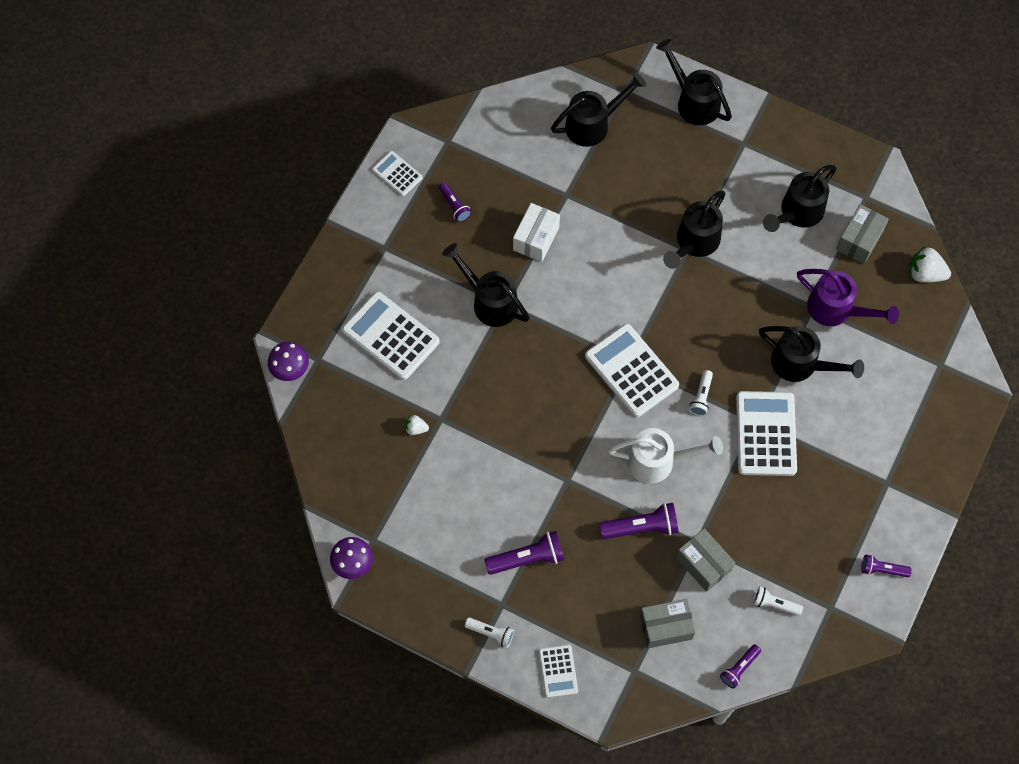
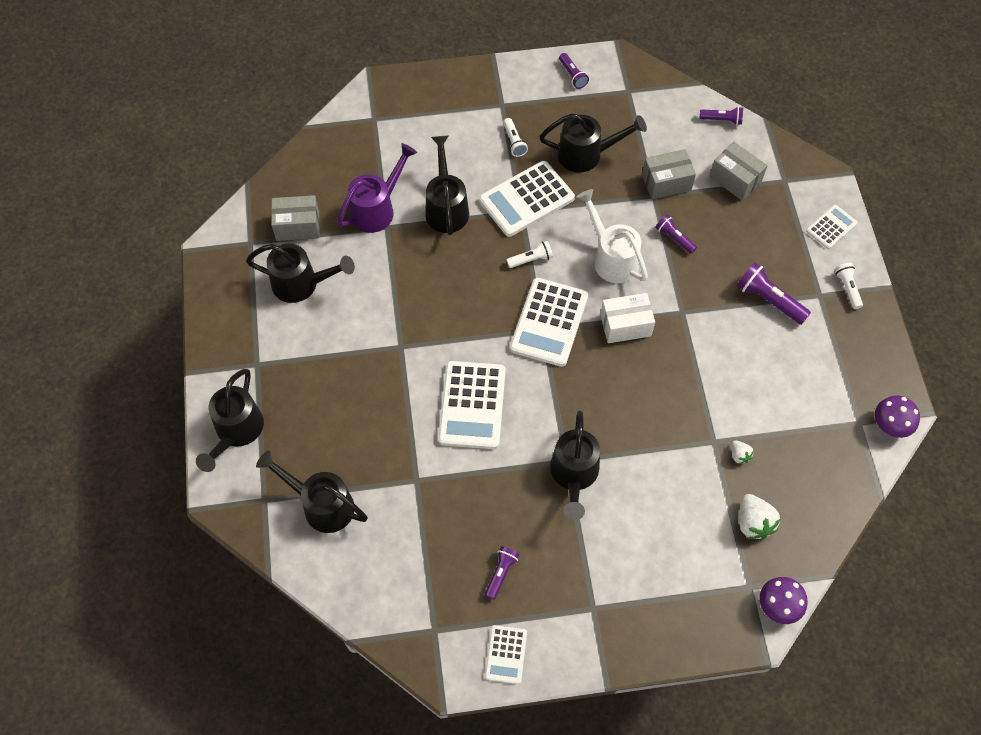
camera: 125 degrees left, 5 degrees down
white calculator [342,291,440,380] -> white calculator moved to [438,361,506,449]
white box [513,203,560,262] -> white box moved to [600,293,655,343]
purple flashlight [599,503,679,539] -> purple flashlight [655,215,697,254], size x0.61
black watering can [663,190,726,269] -> black watering can moved to [539,113,647,172]
grey box [676,528,735,592] -> grey box turned 60 degrees clockwise [642,149,696,199]
white flashlight [753,586,803,616] -> white flashlight moved to [503,118,528,157]
purple watering can [797,269,899,326] -> purple watering can turned 45 degrees clockwise [337,143,417,233]
white strawberry [909,247,951,283] -> white strawberry moved to [739,494,780,540]

